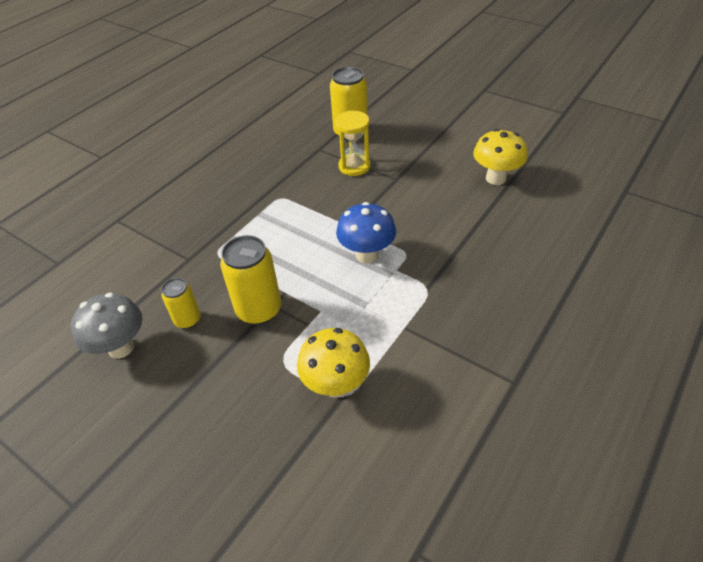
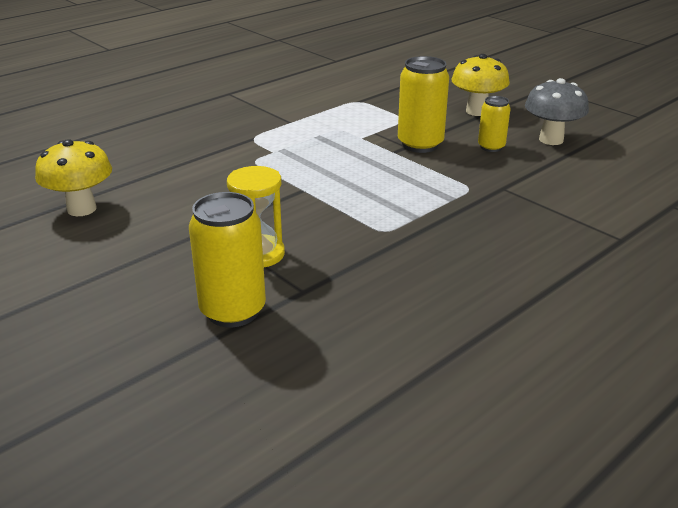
camera: 170 degrees left, 15 degrees down
yellow mushroom [297,328,370,398] -> yellow mushroom moved to [451,54,510,116]
blue mushroom [336,202,396,263] -> none

